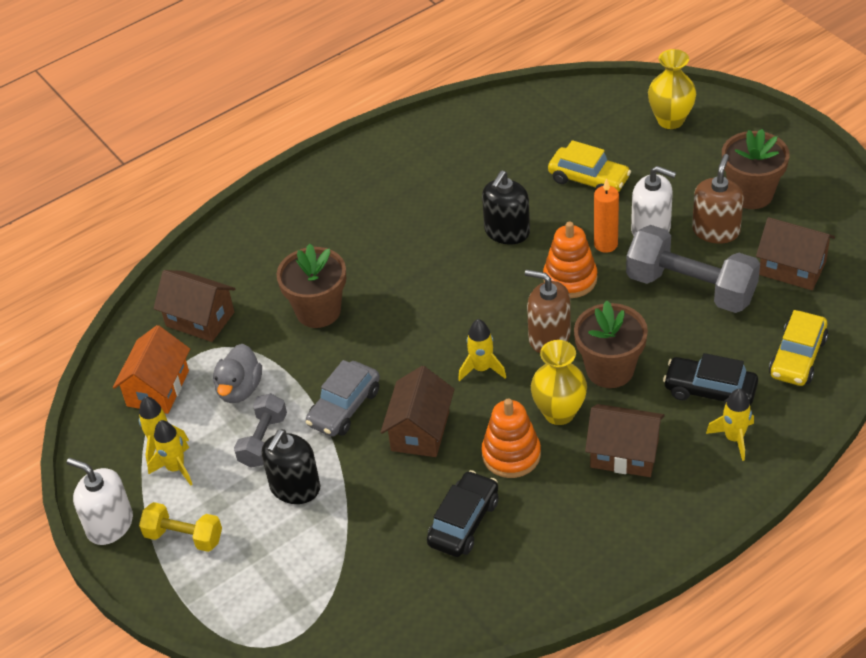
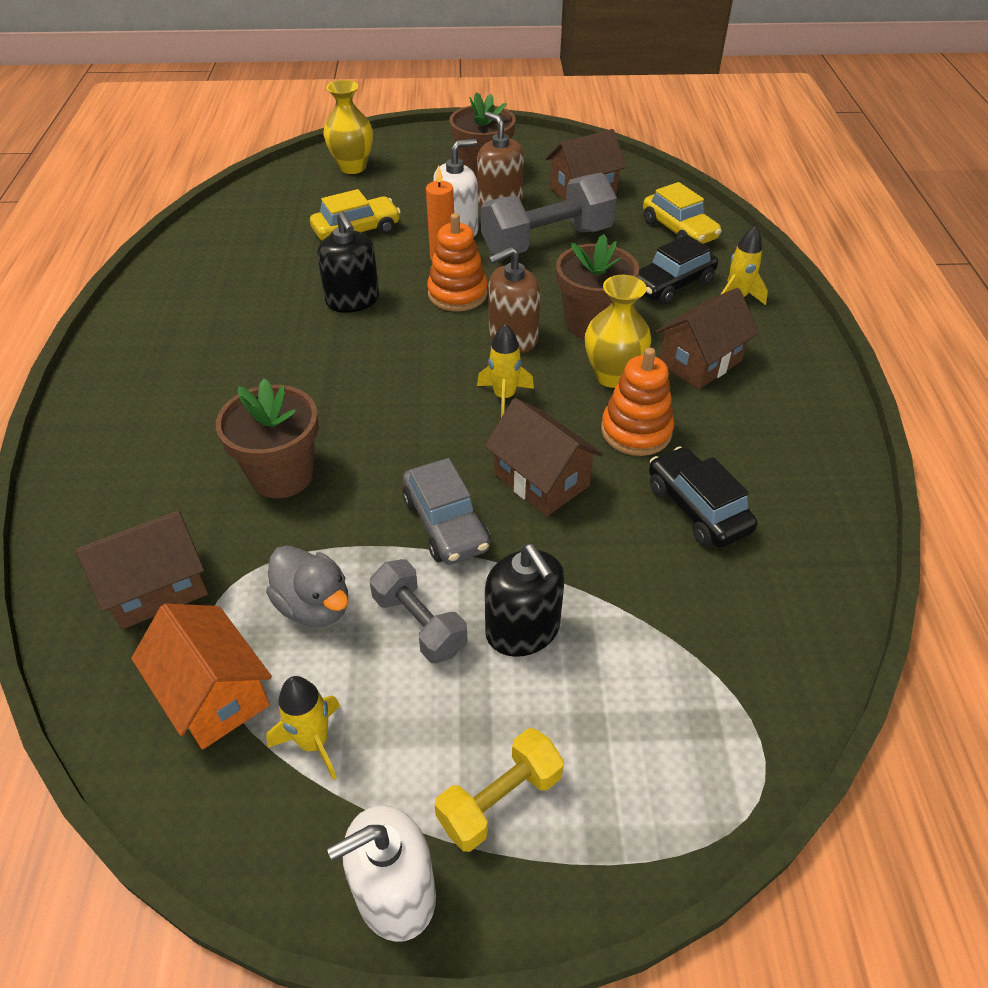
camera: 60 degrees left, 0 degrees up
yellow rocket [147,420,193,486] -> none

